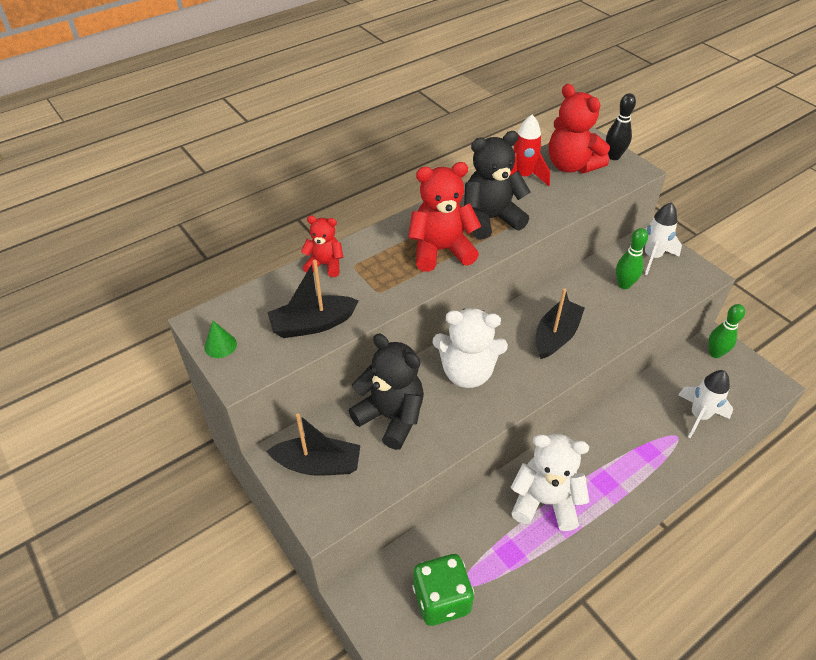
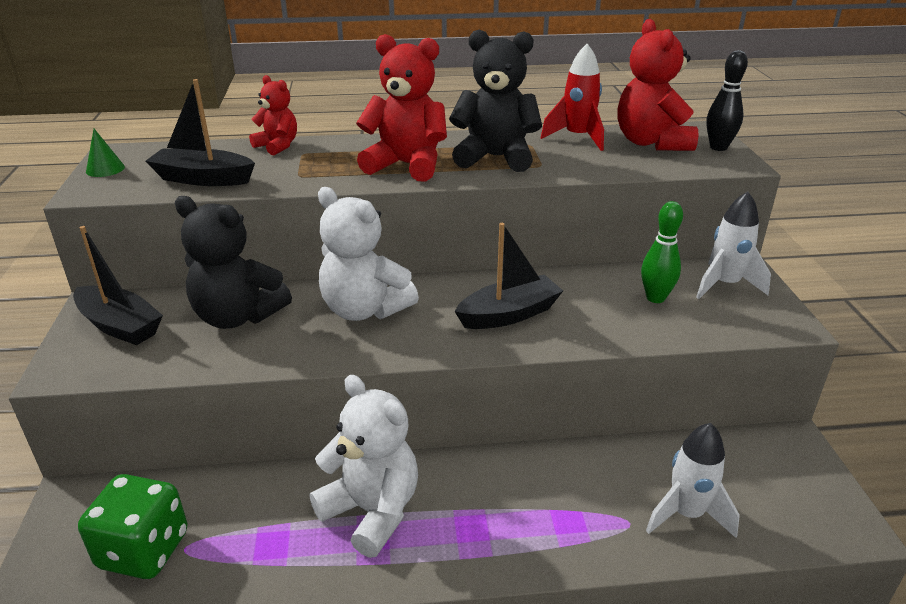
camera: 30 degrees right, 15 degrees down
black teddy bear [349,334,424,450] -> black teddy bear turned 135 degrees clockwise [175,196,292,329]
green bowling pin [709,304,745,358] -> none

